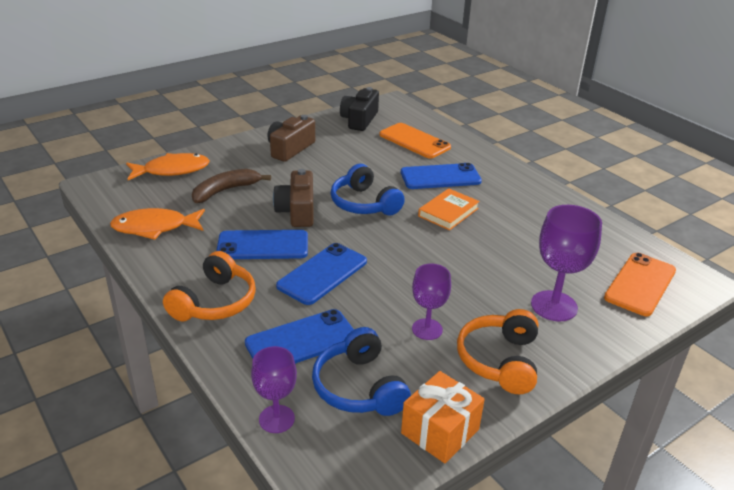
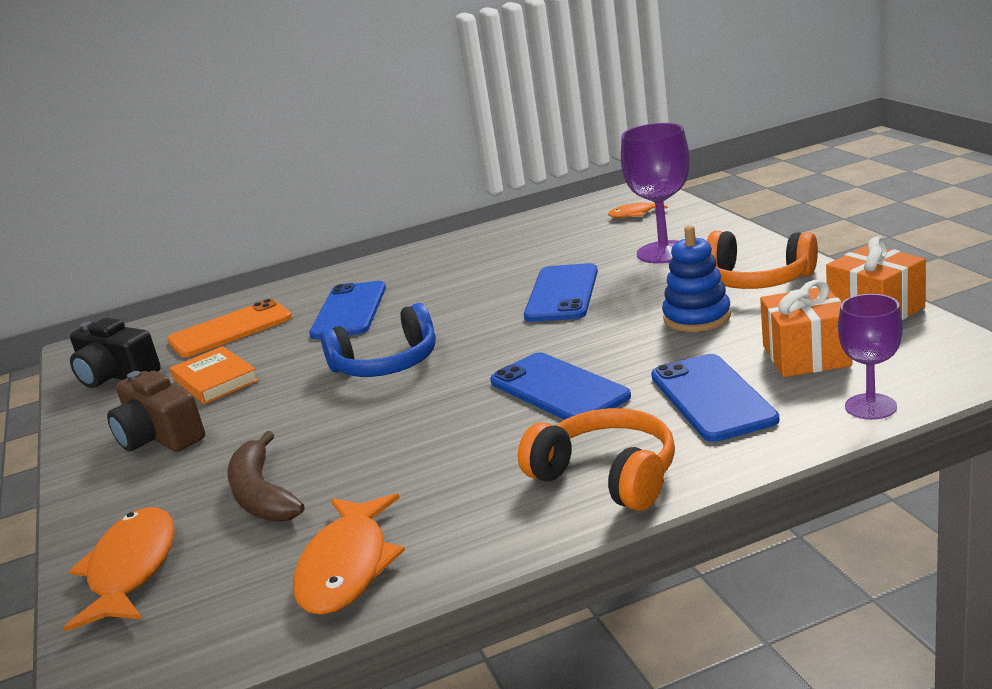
camera: 70 degrees left, 10 degrees down
blue phone [216,230,308,259] -> blue phone moved to [524,263,598,322]
brown camera [273,169,314,227] -> none
blue headphones [312,327,411,416] -> orange gift [760,280,852,377]
purple goblet [412,264,451,340] -> blue stacking toy [662,226,731,332]
orange book [418,188,480,230] -> orange book moved to [170,346,259,404]
orange phone [604,253,676,316] -> orange fish [608,202,668,218]

